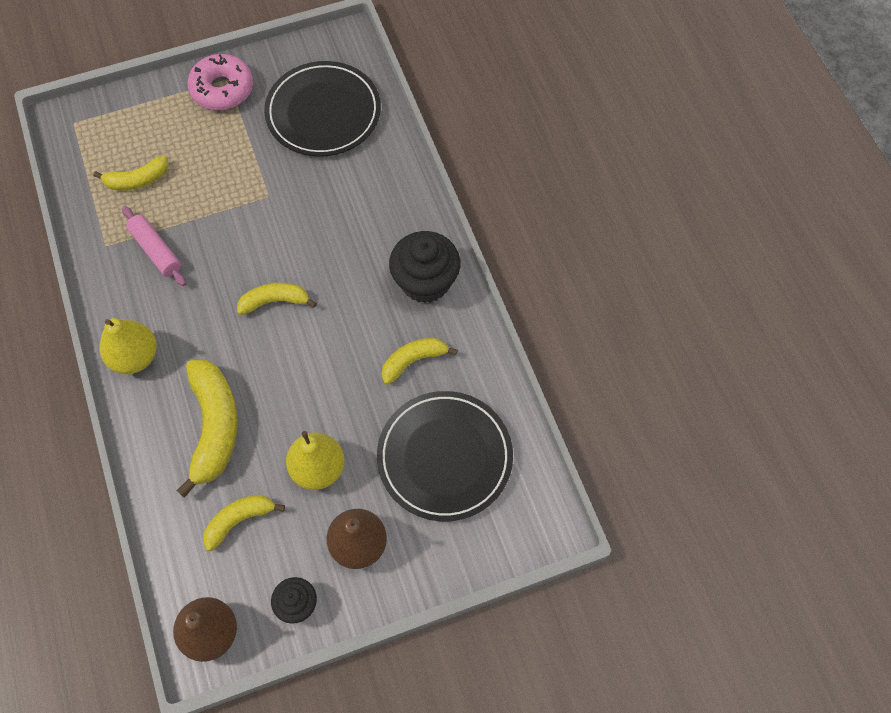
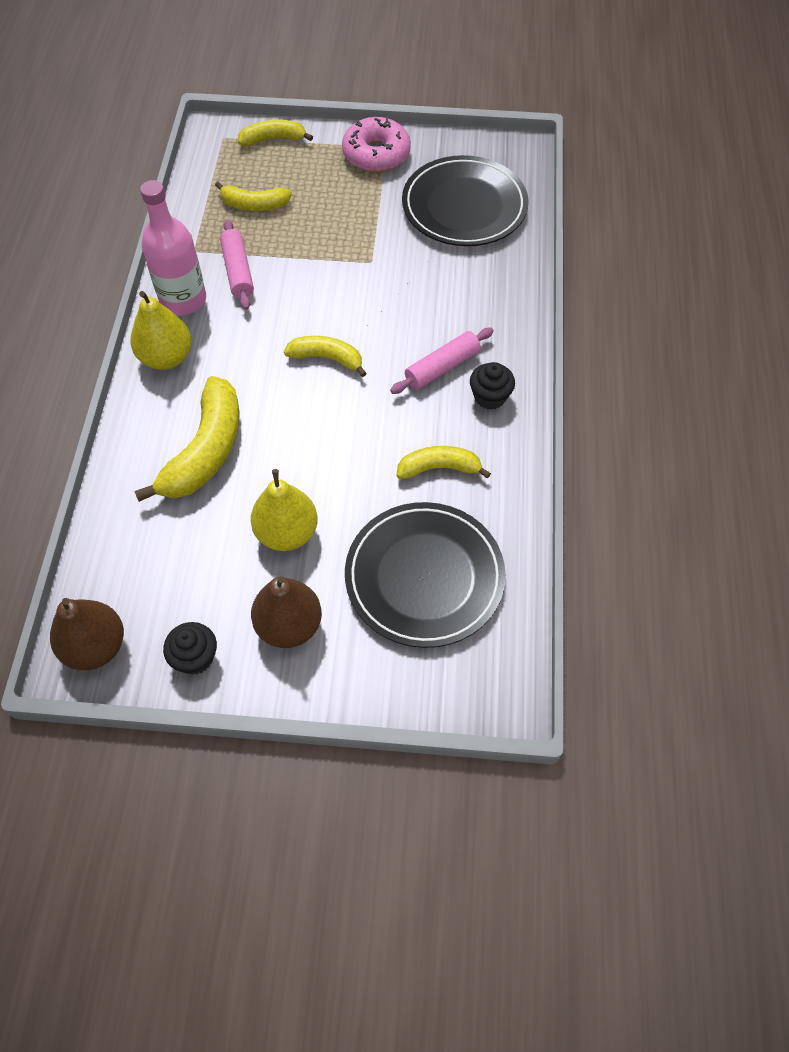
camera: 25 degrees right, 5 degrees down
yellow banana [203,495,285,551] -> yellow banana moved to [238,120,313,146]
black cupcake [389,231,461,303] -> black cupcake [470,362,515,410], size x0.56
none -> pink bottle [140,180,206,316]
none -> pink rolling pin [390,328,494,394]

